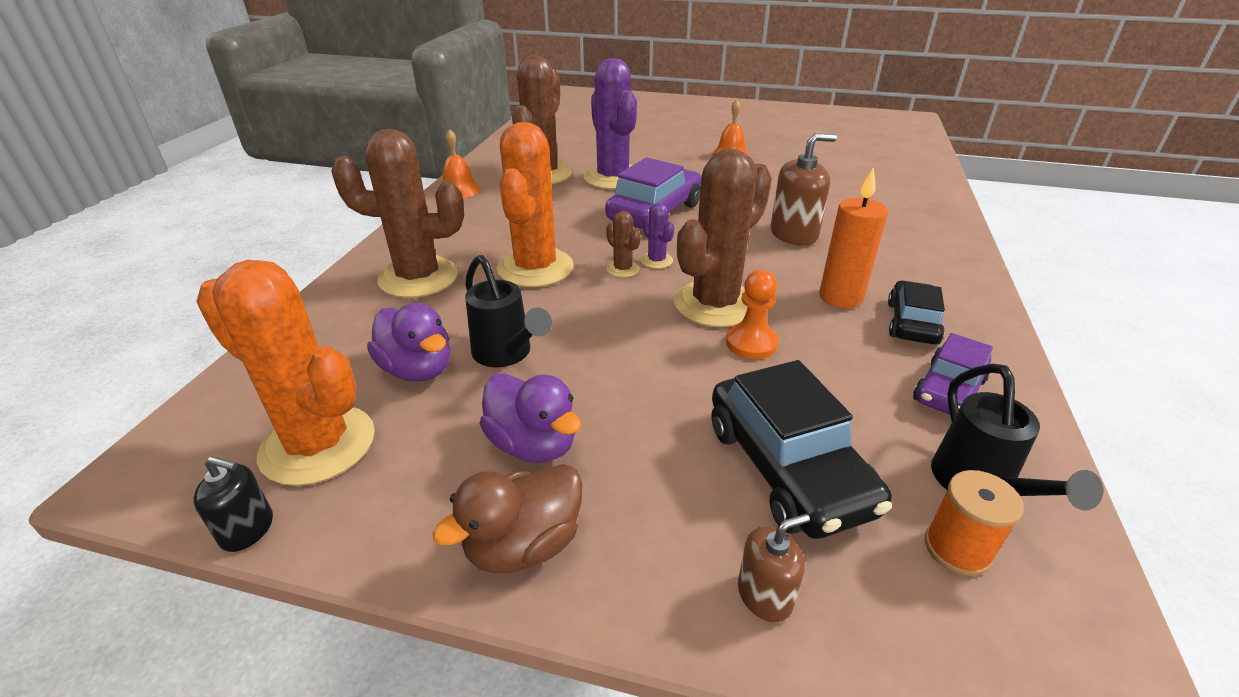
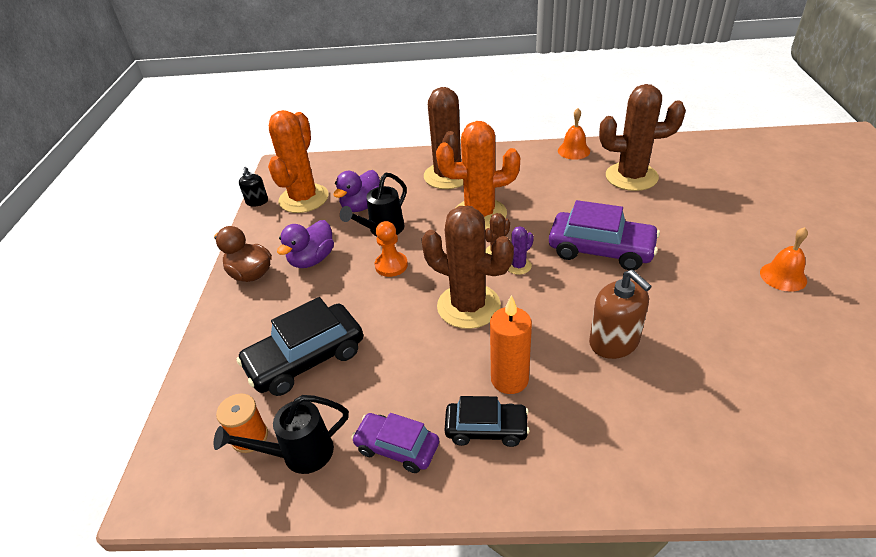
camera: 80 degrees right, 5 degrees up
purple cactus [584,58,637,189] -> none
orange pawn [726,270,779,359] -> orange pawn moved to [375,221,408,277]
brown soap dispenser [738,514,810,622] -> none

